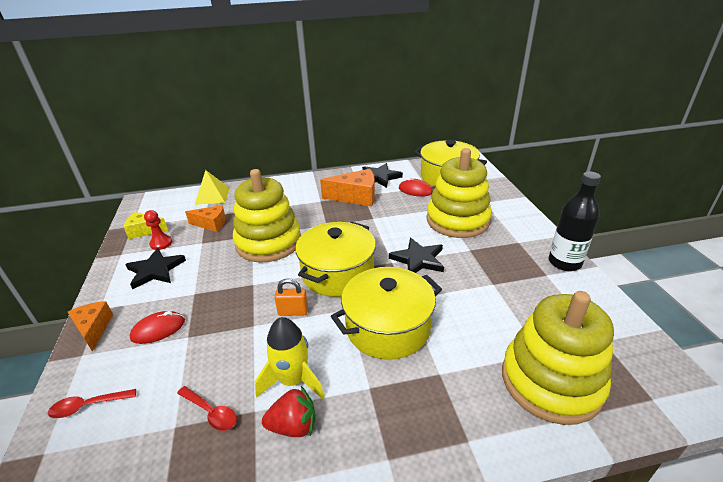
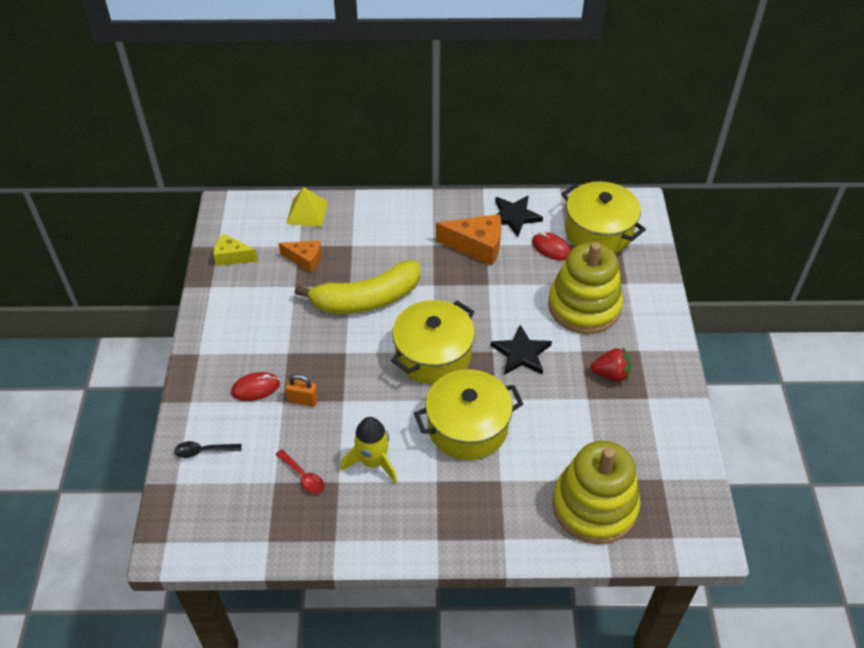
camera: 10 degrees right, 15 degrees up
red spoon [48,389,136,418] -> black spoon [174,441,242,458]
orange cheese [68,301,113,352] -> none
black star [125,248,186,289] -> none
red pawn [144,210,172,250] -> none
yellow stacking toy [233,169,301,263] -> yellow banana [295,260,420,314]
red strawberry [262,386,316,437] -> red strawberry moved to [591,347,631,382]
orange padlock [274,278,308,316] -> orange padlock moved to [286,374,318,407]
black bottle [548,172,601,271] -> none

